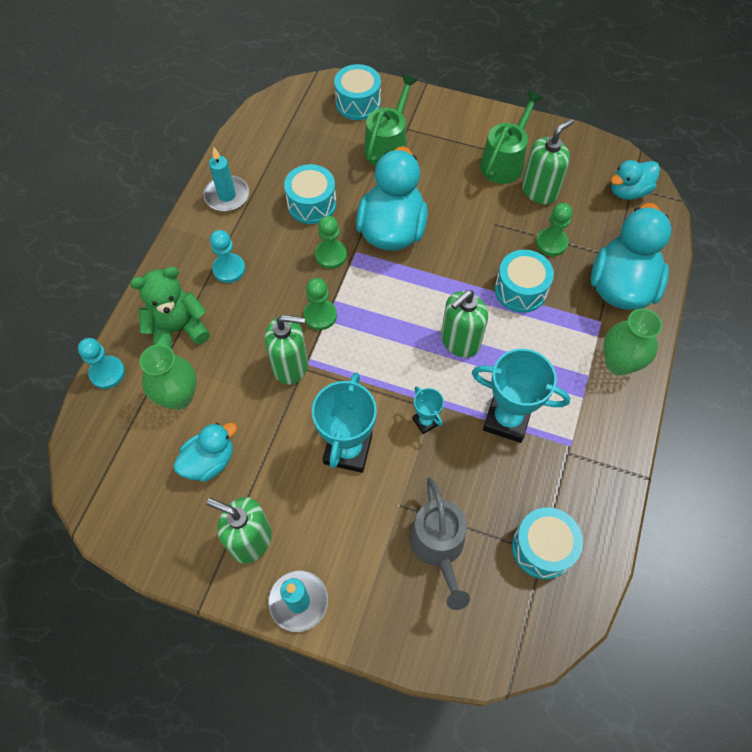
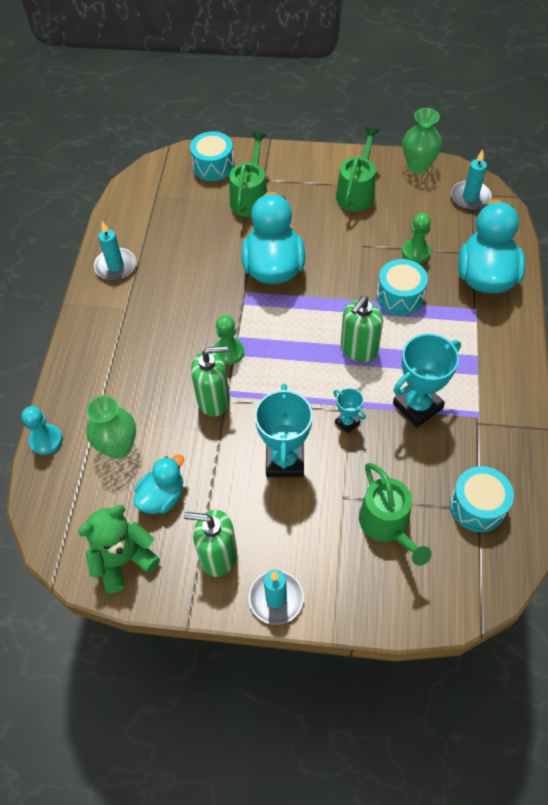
camera: 10 degrees left, 5 degrees down
green teddy bear [130,267,210,348] -> green teddy bear moved to [78,505,160,594]
turquoise pawn [210,230,245,283] -> none
turquoise drum [284,164,336,224] -> none
green pawn [315,216,347,269] -> none
grey watering can [409,477,470,610] -> green watering can [359,463,432,566]
turquoise trophy [472,349,570,443] -> turquoise trophy turned 45 degrees counterclockwise [393,334,461,427]
green soap dispenser [522,119,574,205] -> none
green vase [603,308,662,375] -> green vase moved to [403,108,442,174]
turquoise duck [611,160,660,200] -> turquoise candle [451,149,492,210]

